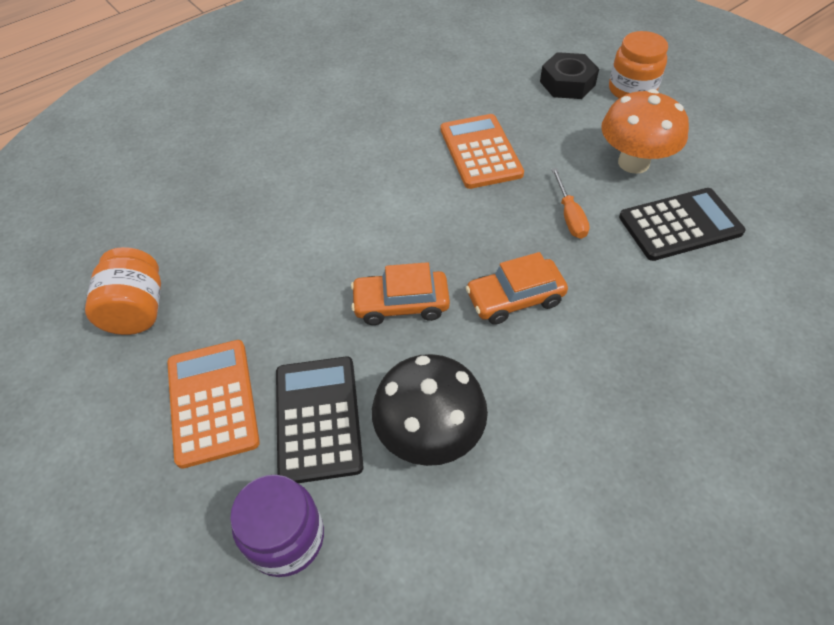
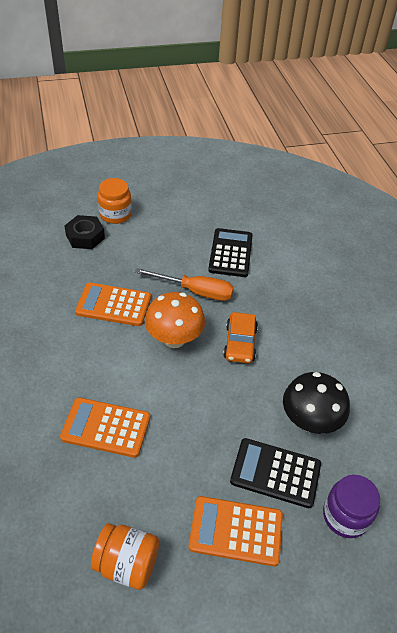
camera: 70 degrees left, 5 degrees down
orange car [351,262,450,325] -> none
orange screwdriver [551,168,590,239] -> orange screwdriver [135,268,234,301], size x1.66
orange mushroom [601,89,689,174] -> orange mushroom moved to [145,292,205,348]
none -> orange calculator [60,397,150,458]

